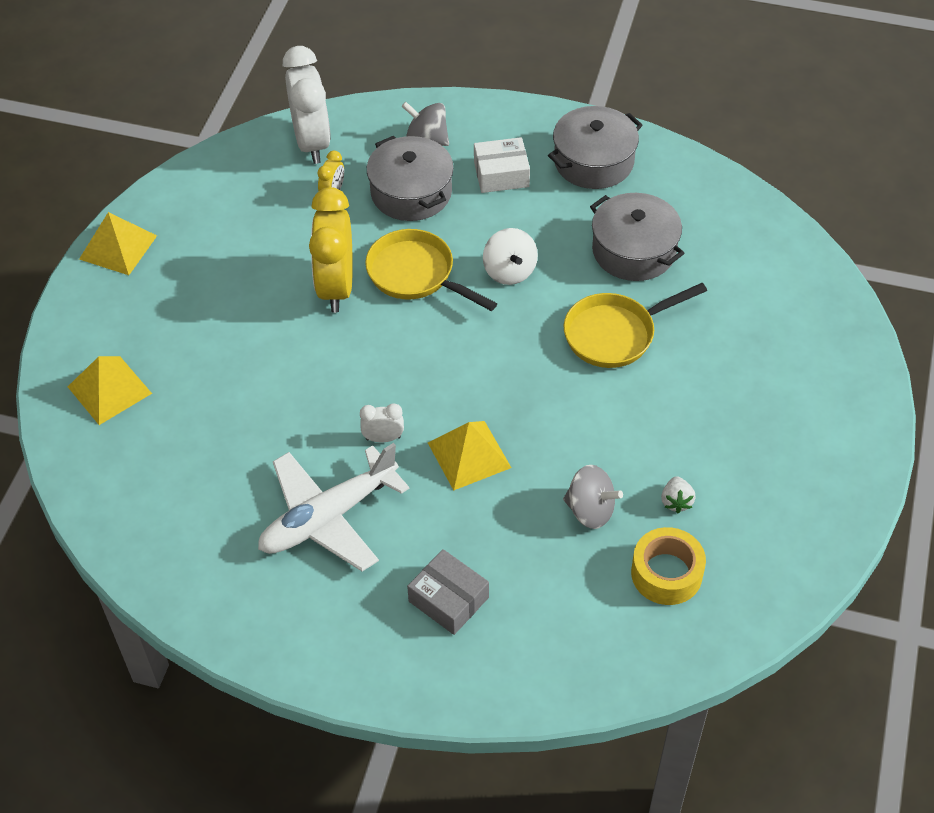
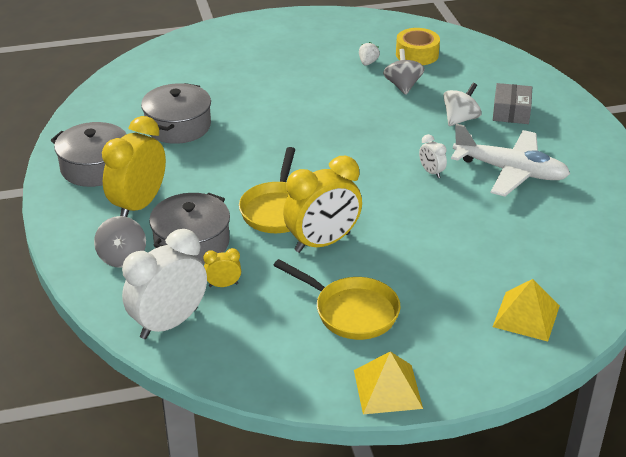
camera: 120 degrees left, 15 degrees down
yellow pyramid [428,421,511,490] -> none
white box [474,137,530,193] -> yellow clock [102,116,166,217]
white spinning top [483,228,538,285] -> white spinning top moved to [443,83,482,126]
yellow pan [564,283,707,368] -> yellow pan moved to [273,259,400,340]
white strawberry [661,476,696,513] -> white strawberry turned 45 degrees counterclockwise [359,42,380,66]

